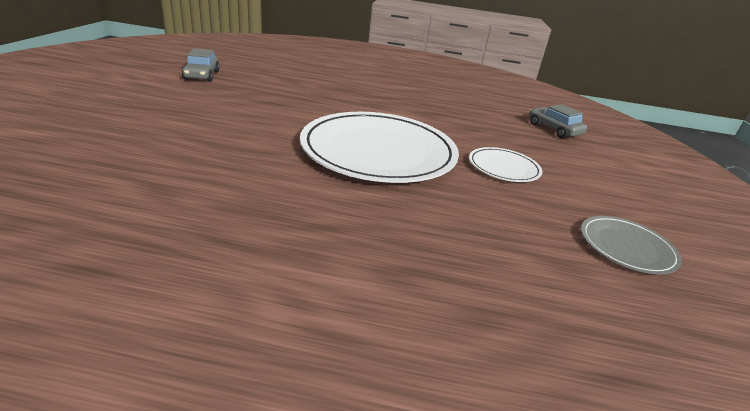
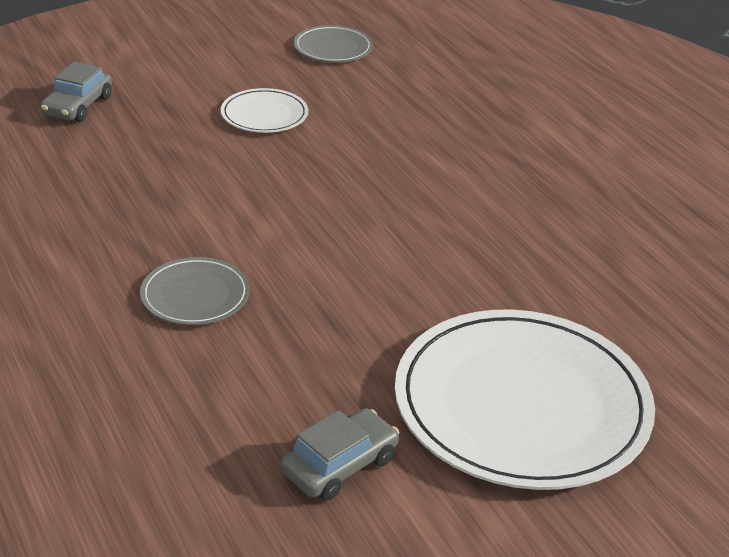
camera: 125 degrees left, 5 degrees up
white plate [300,112,459,183] -> white plate moved to [395,310,655,490]
none -> grey plate [140,257,250,325]

